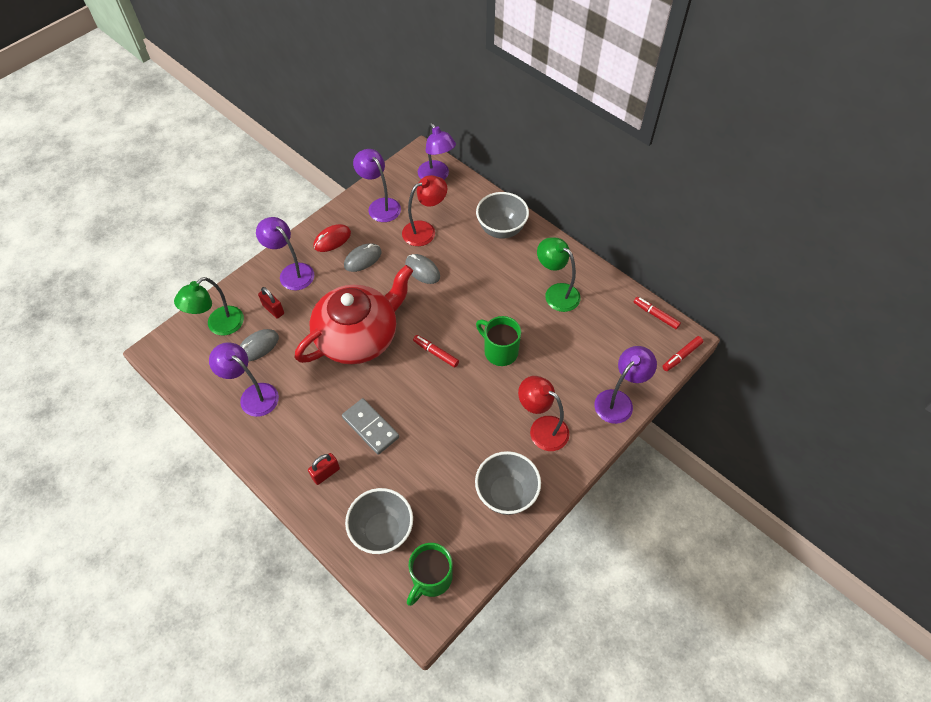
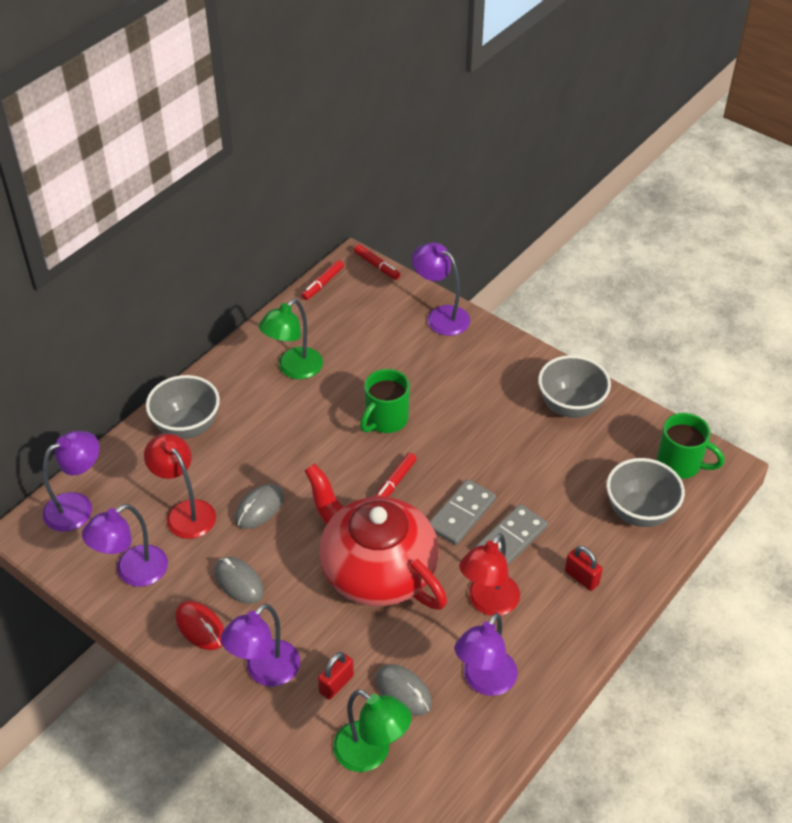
camera: 95 degrees left, 10 degrees down
red lamp [518,376,569,451] -> red lamp moved to [459,533,520,616]
none -> grey domino [430,479,496,545]

